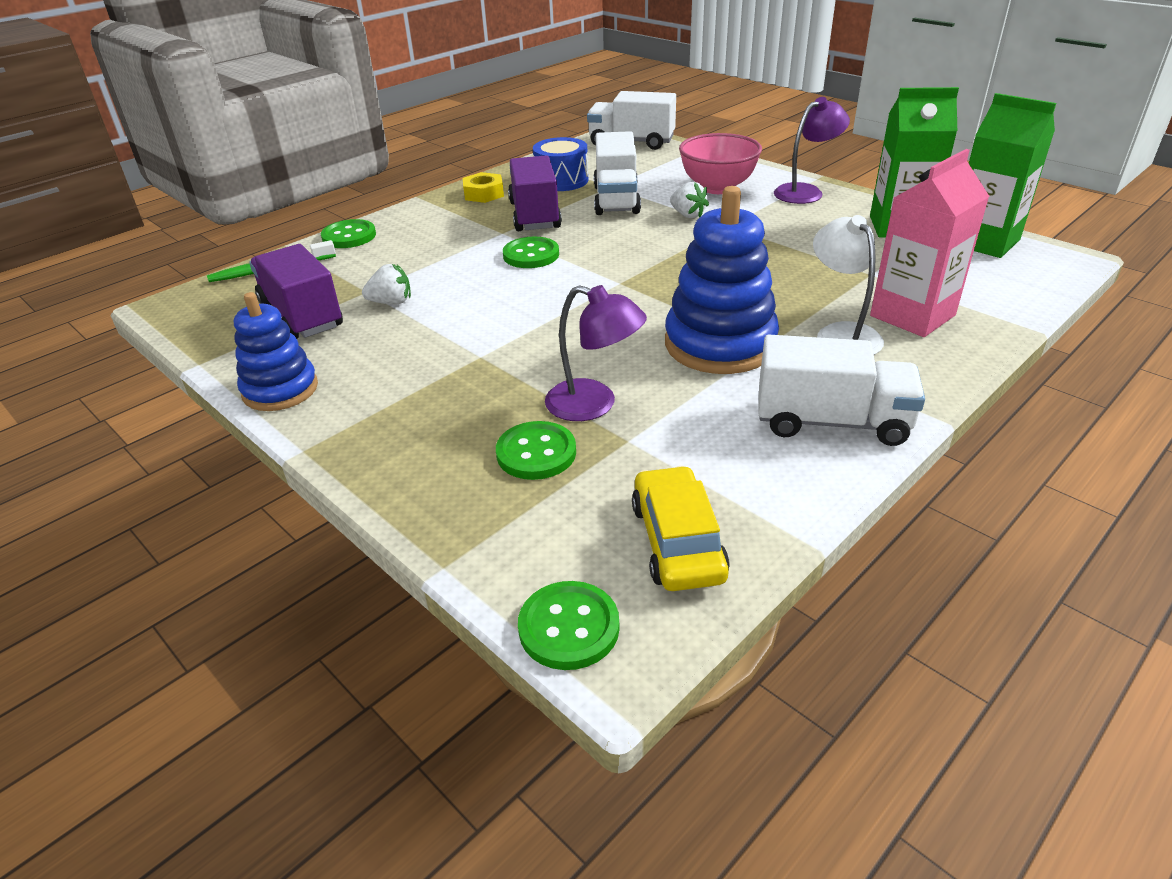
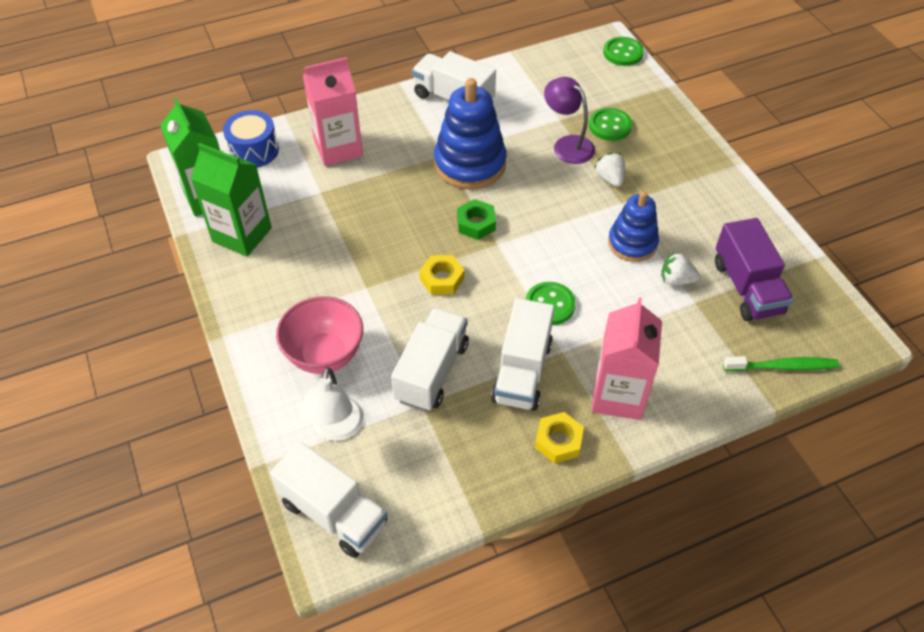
camera: 160 degrees left, 15 degrees up
blue stacking toy [234,292,318,411] -> blue stacking toy moved to [608,191,659,262]
green button [321,219,376,248] -> none
purple truck [508,155,562,231] -> white truck [491,298,554,411]
blue drum [533,137,589,191] -> blue drum moved to [223,110,279,167]
yellow car [632,466,730,591] -> none
white strawberry [670,182,709,218] -> white strawberry moved to [595,153,625,187]
purple lamp [774,97,850,204] -> none
white lamp [813,215,884,355] -> white lamp moved to [300,367,364,441]
none -> yellow nut [419,255,465,295]
none -> green nut [457,199,496,240]
none -> pink carton [591,298,662,420]

